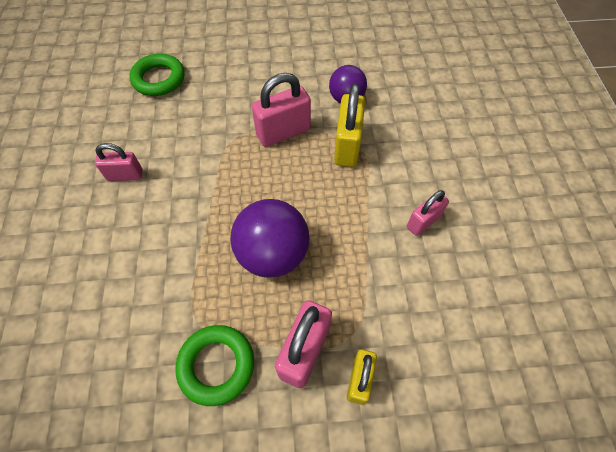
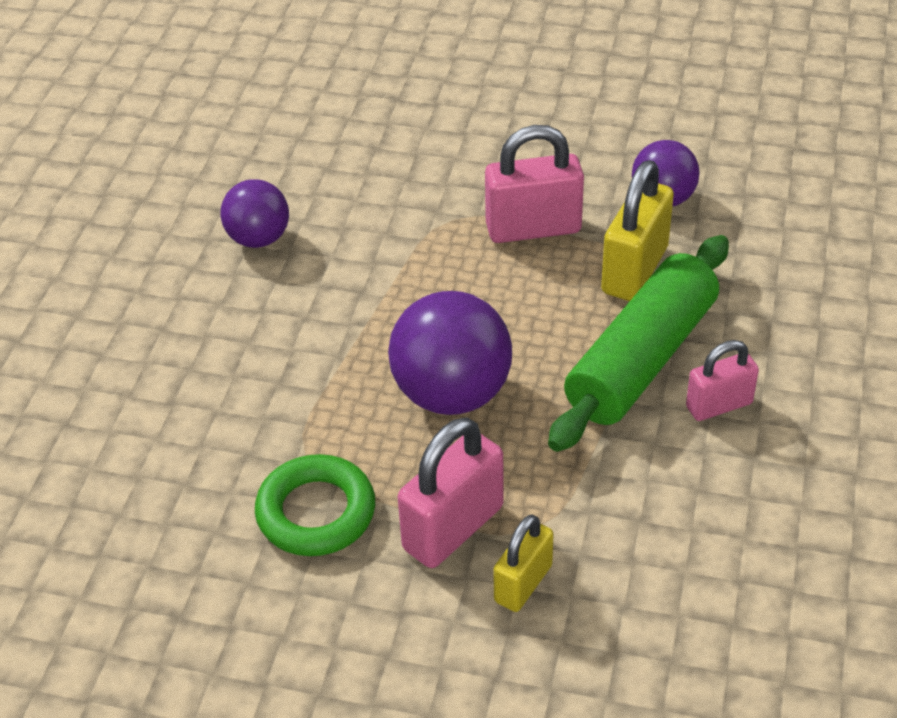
camera: 20 degrees right, 15 degrees down
pink padlock [95,143,143,181] -> purple ball [221,179,289,248]
green ring [129,54,185,96] -> none
none -> green rolling pin [548,235,729,452]

